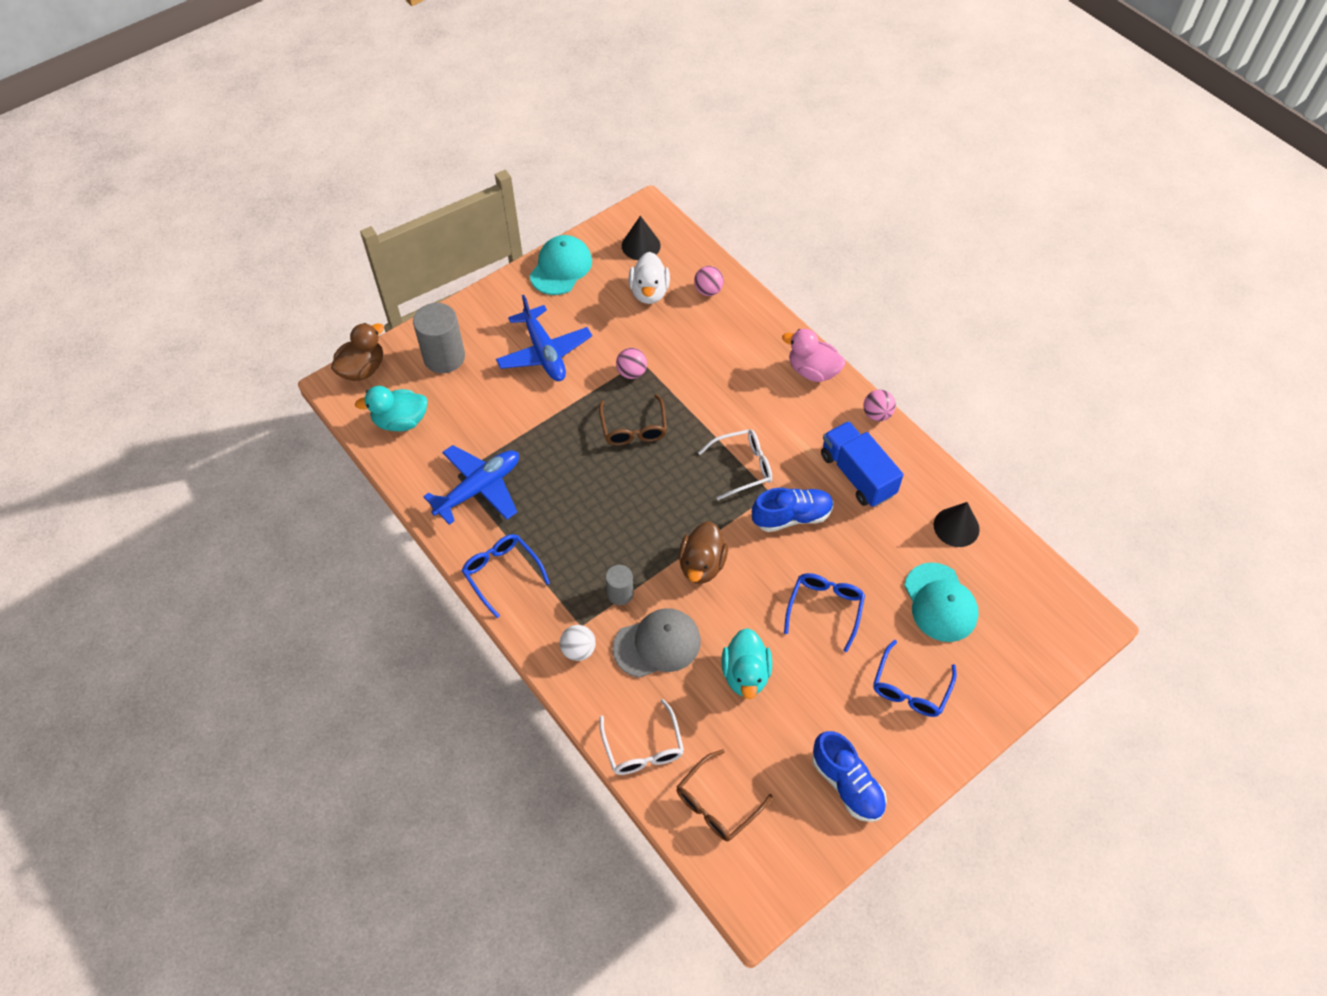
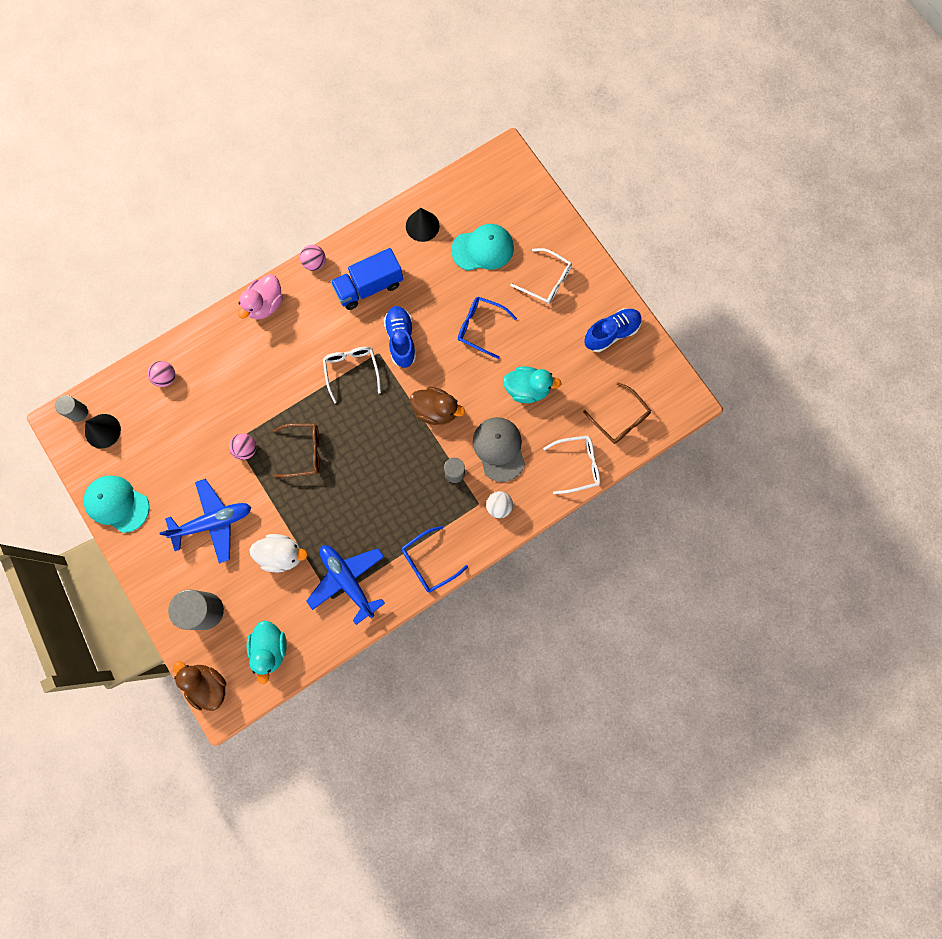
camera: 85 degrees left, 20 degrees up
white duck [628,252,670,304] -> white duck moved to [249,534,308,572]
blue glasses [873,640,957,717] -> white glasses [510,248,572,304]
none -> grey cylinder [55,395,88,422]

